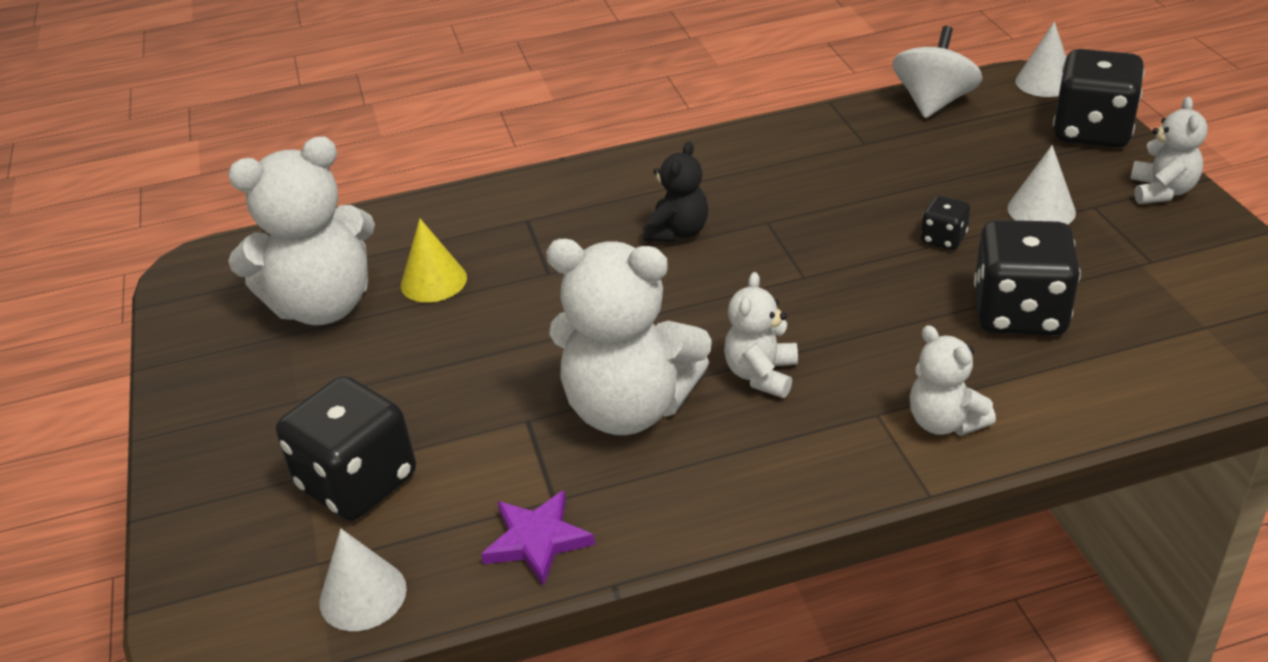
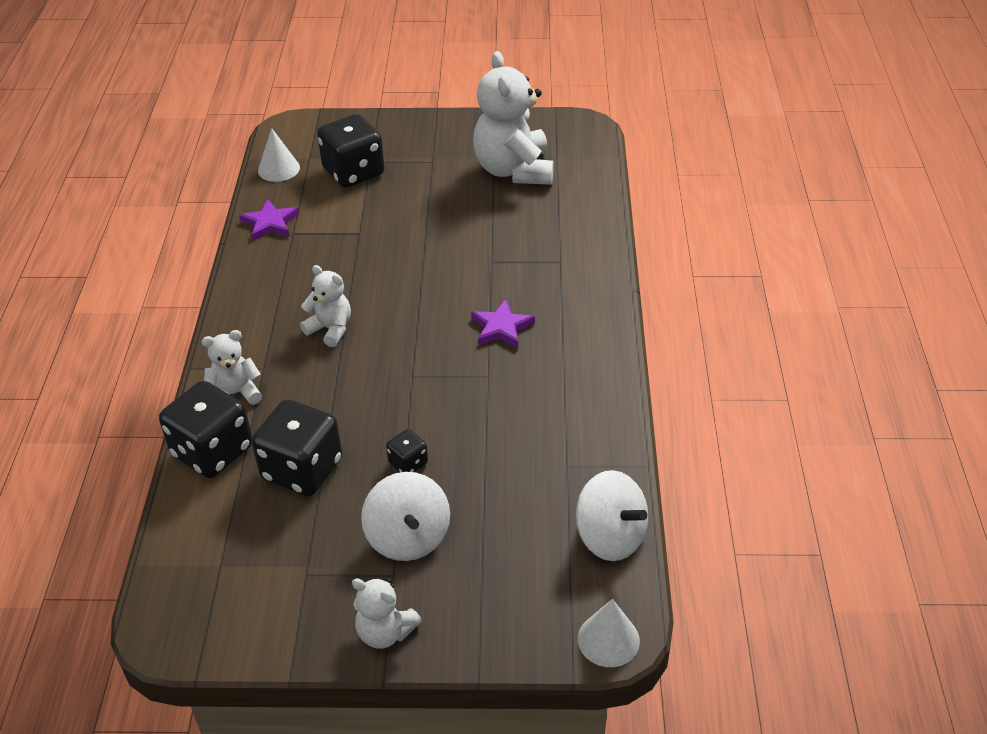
camera: 105 degrees right, 5 degrees up
yellow cone [401,219,467,302] -> none
white teddy bear [546,239,712,435] -> none
black teddy bear [643,141,708,242] -> purple star [471,299,535,348]
white cone [1007,145,1076,225] -> white spinning top [361,472,450,561]
black dice [1053,49,1144,148] -> black dice moved to [159,381,252,478]

